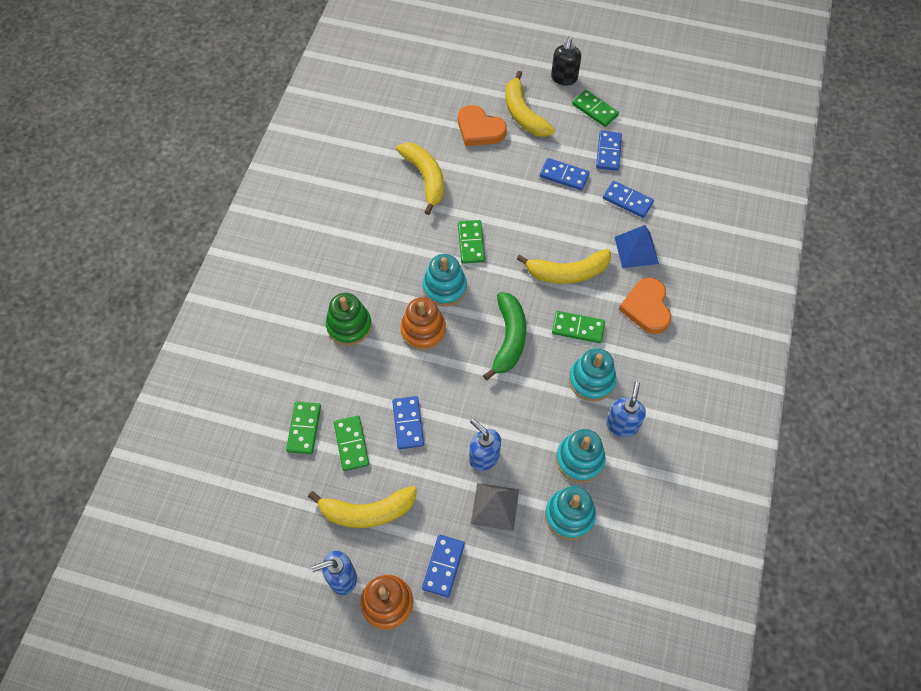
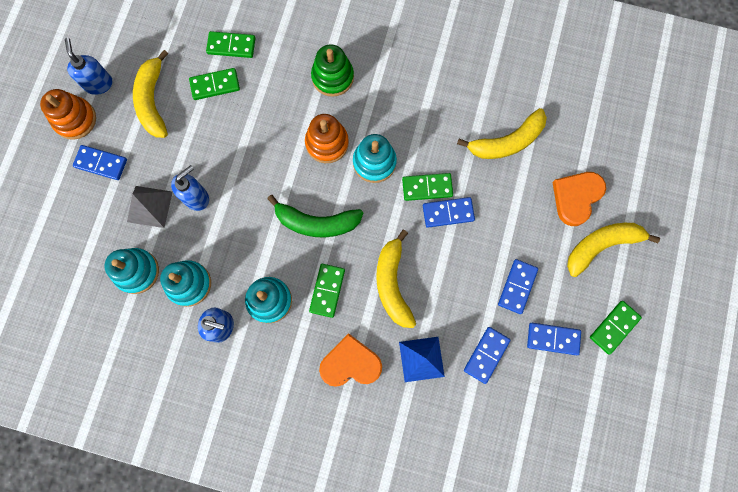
camera: 90 degrees right, 15 degrees up
blue domino [392,396,424,449] -> blue domino moved to [423,197,475,228]
black soap dispenser [551,37,581,86] -> none

